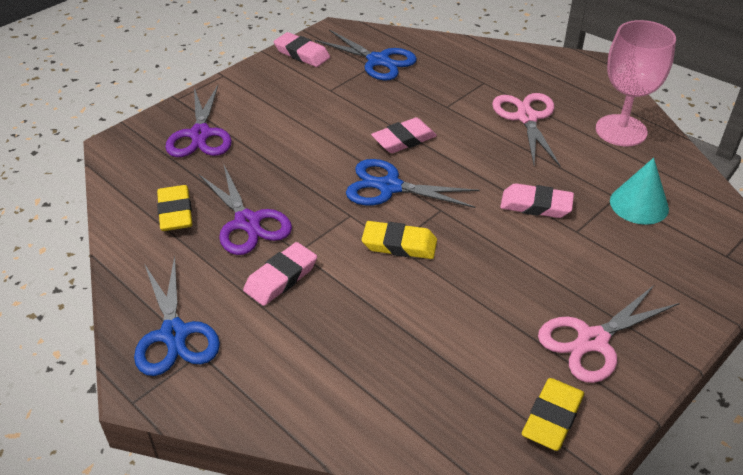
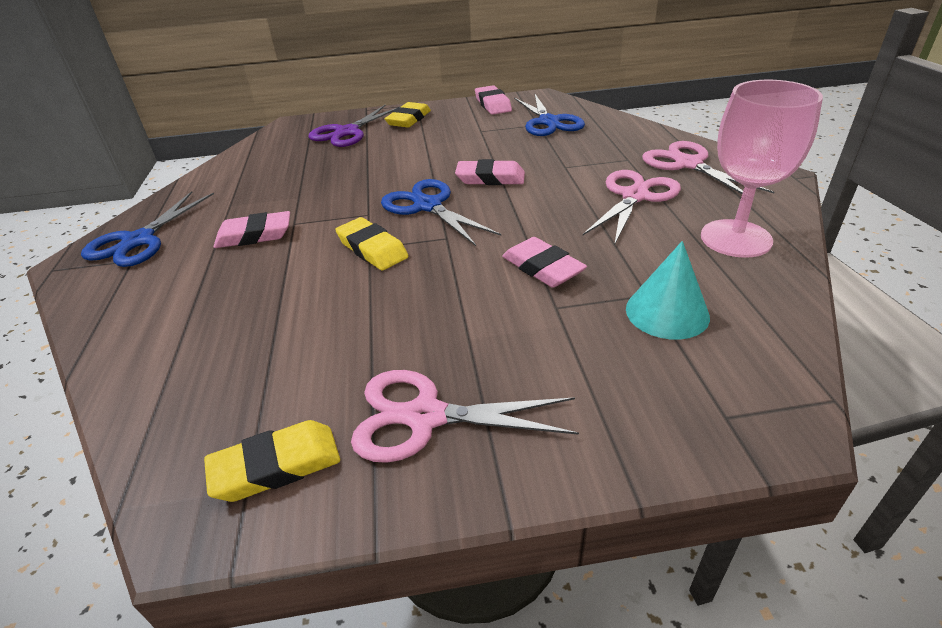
camera: 40 degrees right, 5 degrees down
yellow eraser [157,185,192,231] -> yellow eraser moved to [385,102,431,128]
purple scissors [198,165,292,255] -> none
none -> pink scissors [642,141,774,194]

